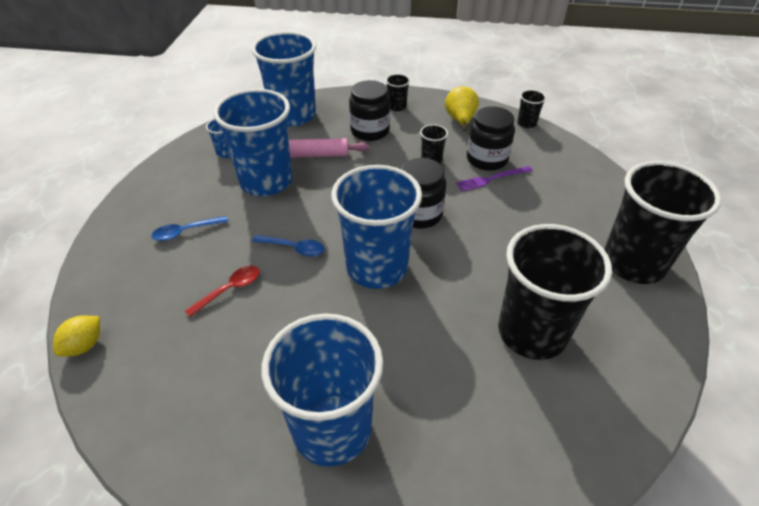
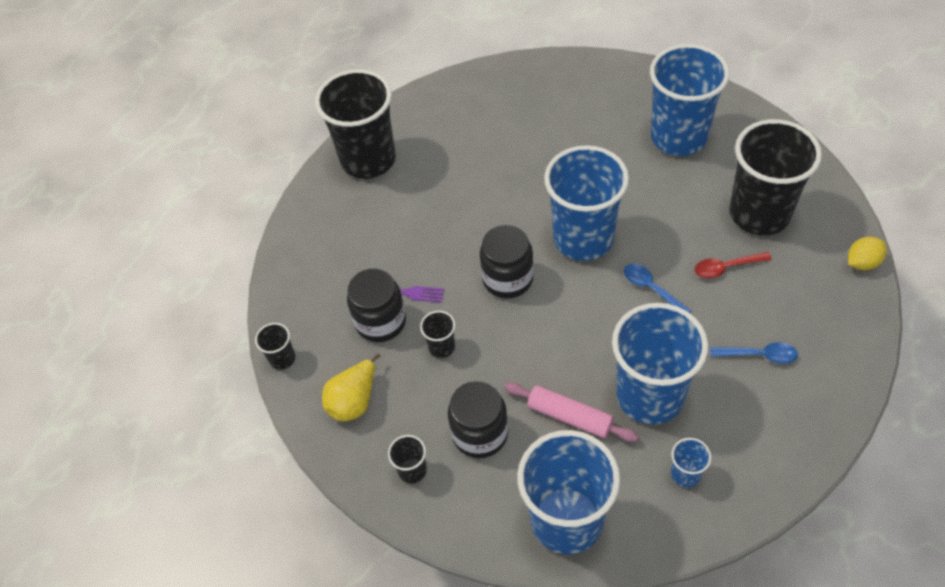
camera: 145 degrees left, 10 degrees up
black cup [498,224,612,360] -> black cup moved to [729,119,822,236]

